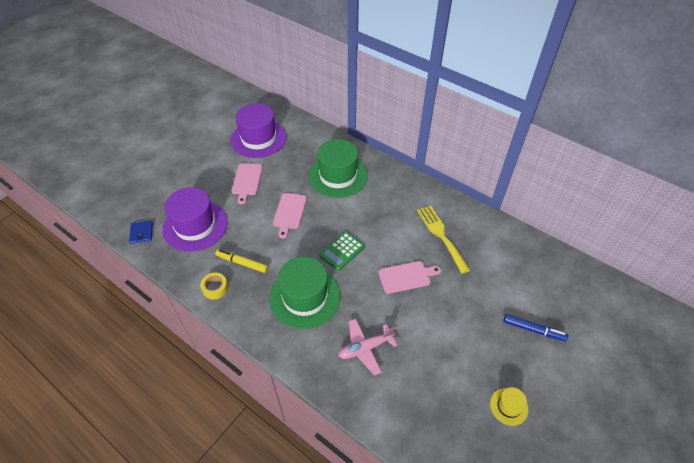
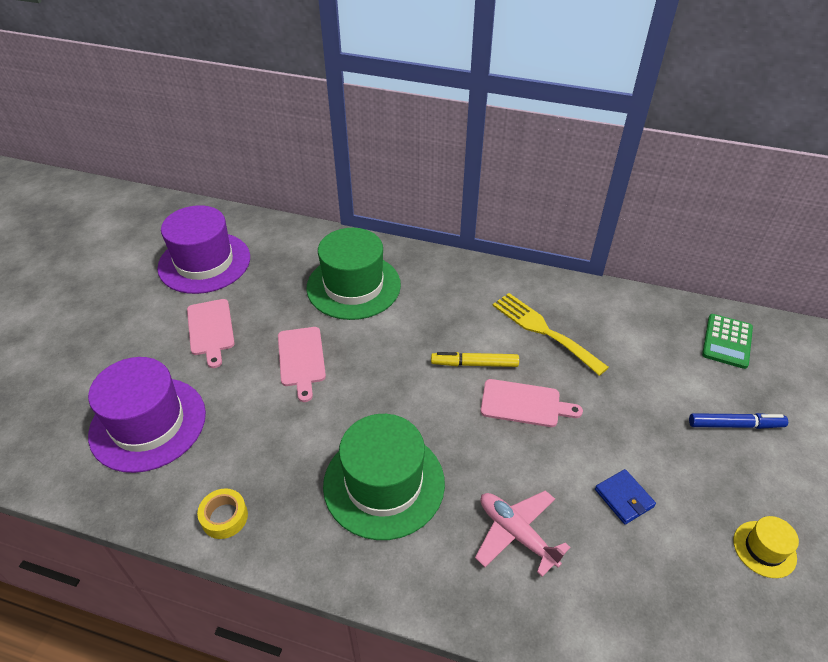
camera: 20 degrees left, 5 degrees down
blue wallet [129,221,153,244] -> blue wallet moved to [595,469,656,524]
yellow marker [215,249,268,273] -> yellow marker moved to [431,352,519,367]
green calculator [319,232,365,271] -> green calculator moved to [702,314,753,369]
pink plane [338,319,397,376] -> pink plane turned 90 degrees clockwise [475,490,571,577]
pink cutting board [378,261,441,294] -> pink cutting board turned 45 degrees clockwise [481,379,583,427]

